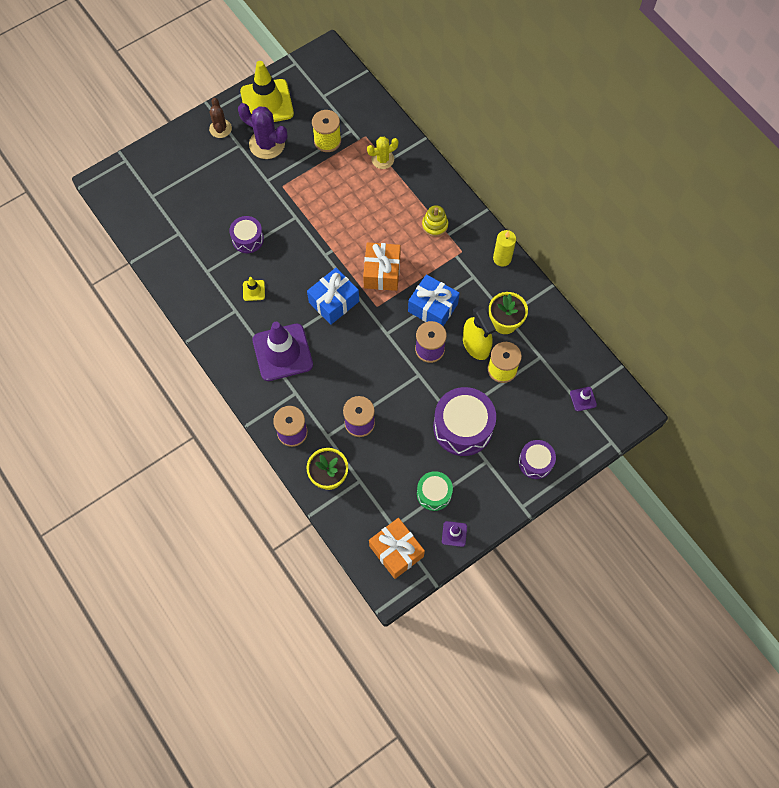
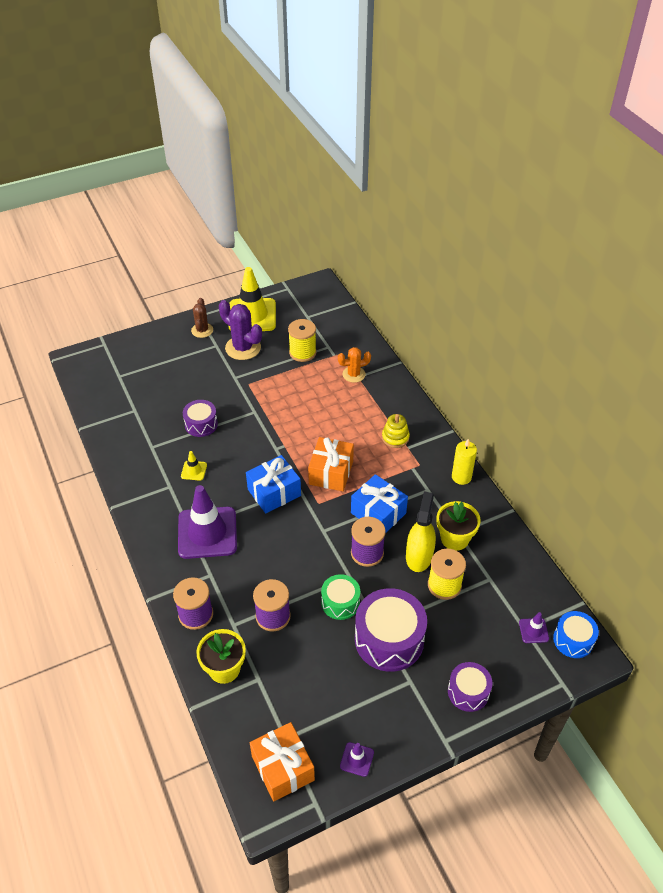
camera: 10 degrees right, 20 degrees down
yellow cactus [367,137,399,169] -> orange cactus [338,347,371,383]
green drum [417,471,453,511] -> green drum moved to [321,574,360,620]
yellow spray bottle [463,306,496,360] -> yellow spray bottle turned 150 degrees counterclockwise [406,491,436,572]
none -> blue drum [553,611,599,658]

